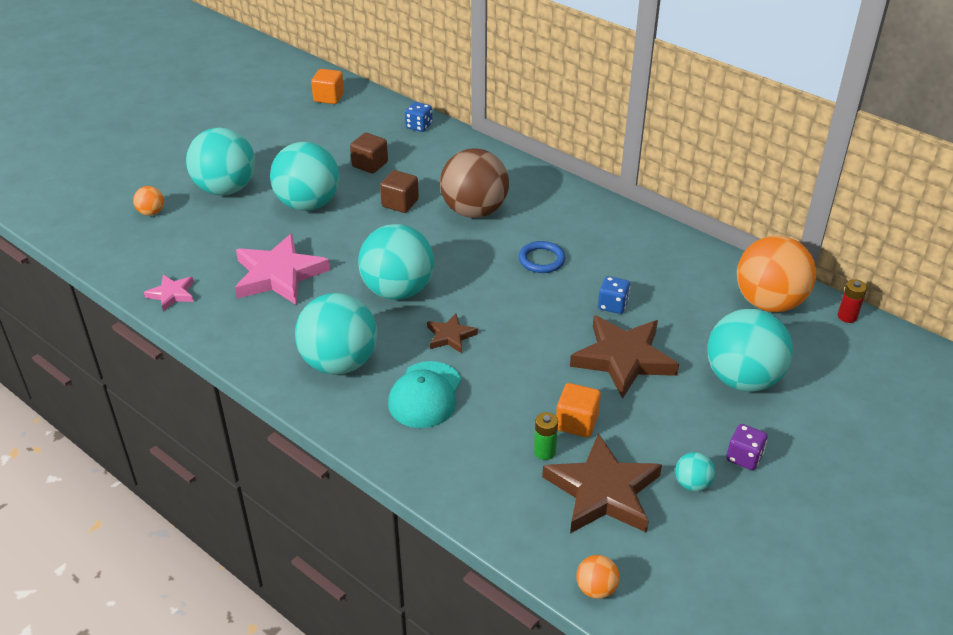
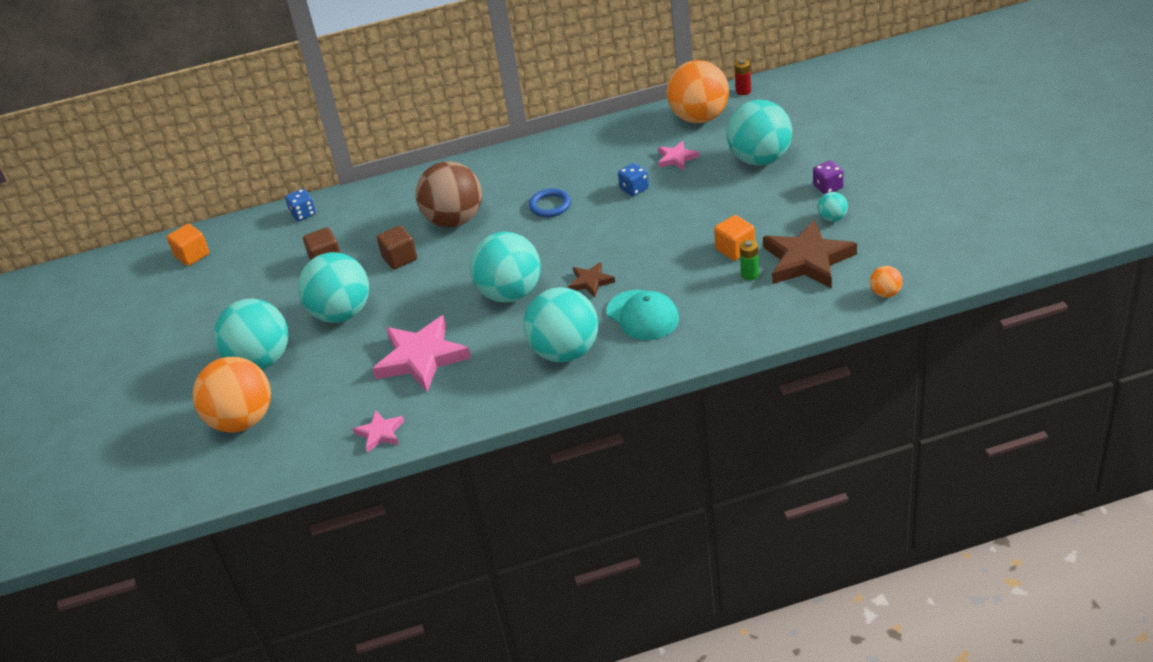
camera: 50 degrees left, 0 degrees up
orange ball [133,186,164,216] -> orange ball [193,357,271,432], size x2.31
brown star [570,315,679,399] -> none
none -> pink star [658,141,699,170]

